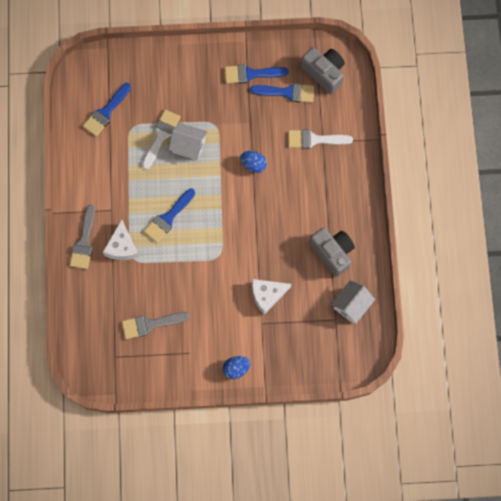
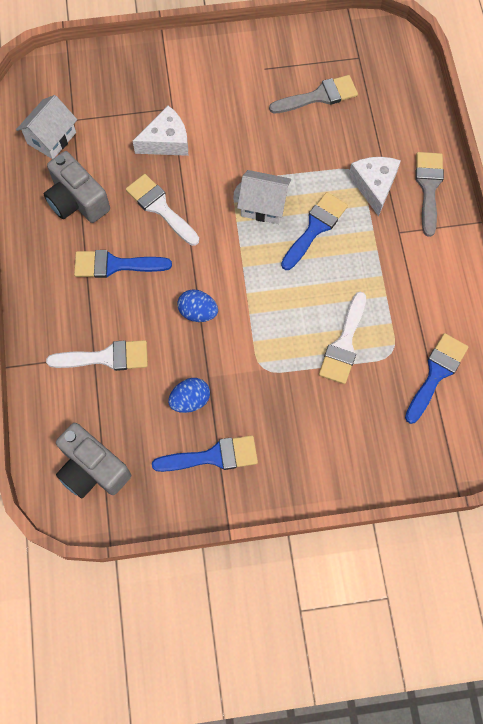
camera: 175 degrees right, 5 degrees down
white house [169,123,208,161] -> white house moved to [237,170,291,224]
blue egg [223,356,250,379] -> blue egg moved to [168,378,210,413]
blue brush [250,83,314,103] -> blue brush moved to [74,250,172,278]
none -> white brush [126,174,199,246]

